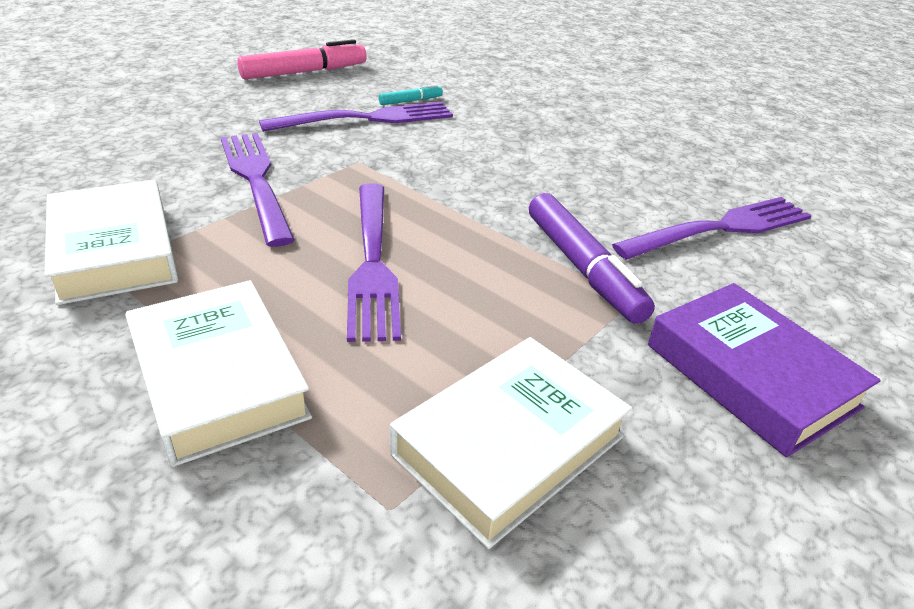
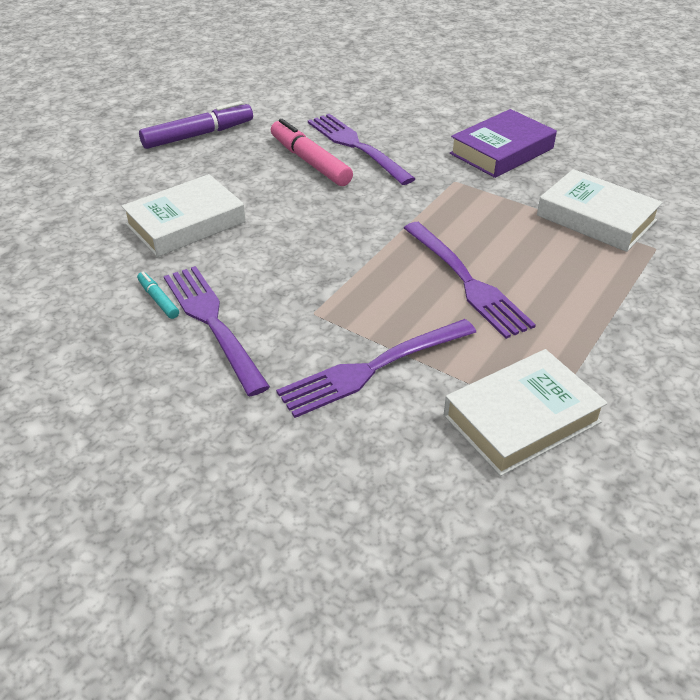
camera: 95 degrees left, 5 degrees up
white book [125,280,312,467] -> white book moved to [122,174,246,257]
pink marker [237,39,367,79] -> pink marker moved to [271,119,353,186]
purple fork [347,183,401,342] -> purple fork turned 75 degrees clockwise [404,222,536,339]
purple marker [529,193,655,324] -> purple marker moved to [139,101,253,149]

